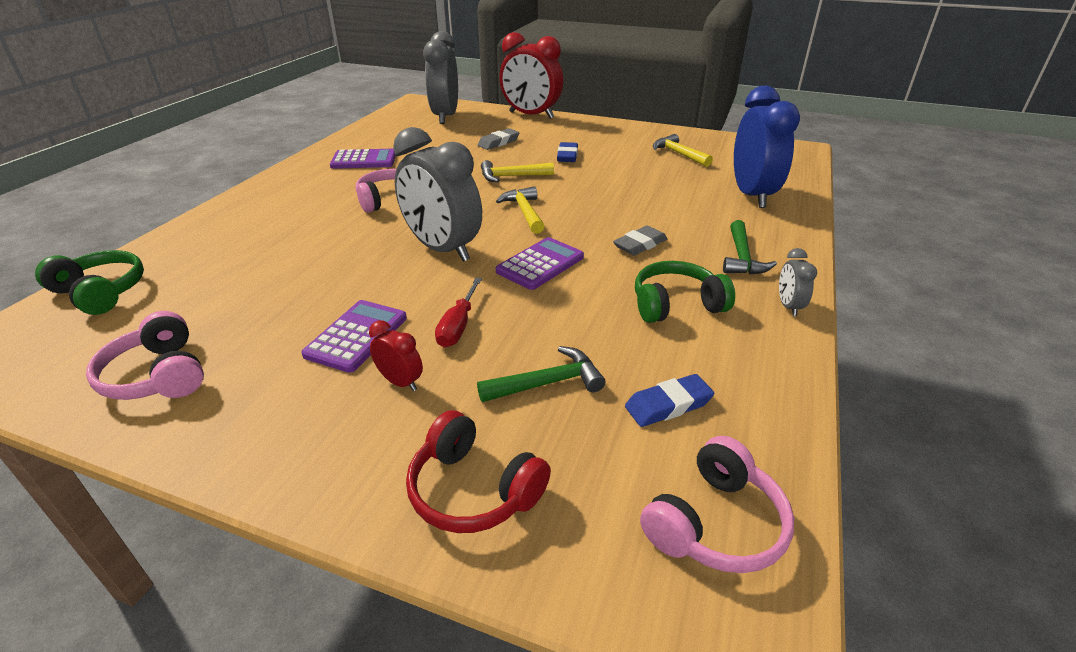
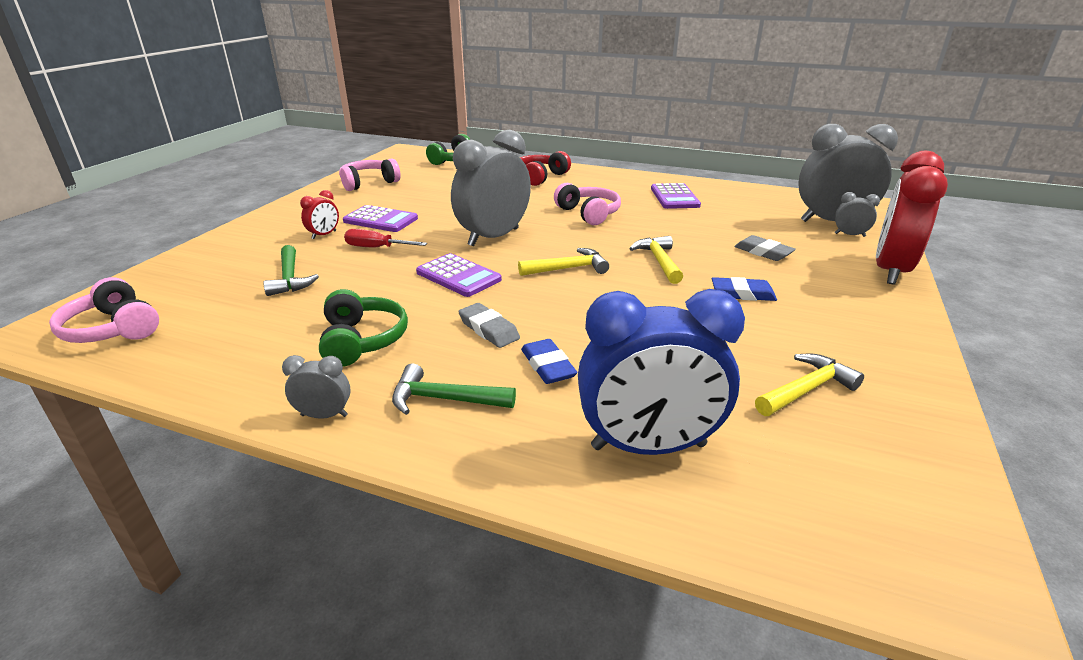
camera: 90 degrees right, 5 degrees down
red headphones [406,410,551,533] -> red headphones moved to [520,151,571,186]
blue eraser [625,374,714,427] -> blue eraser moved to [521,339,577,384]
none -> grey clock [835,192,880,237]

